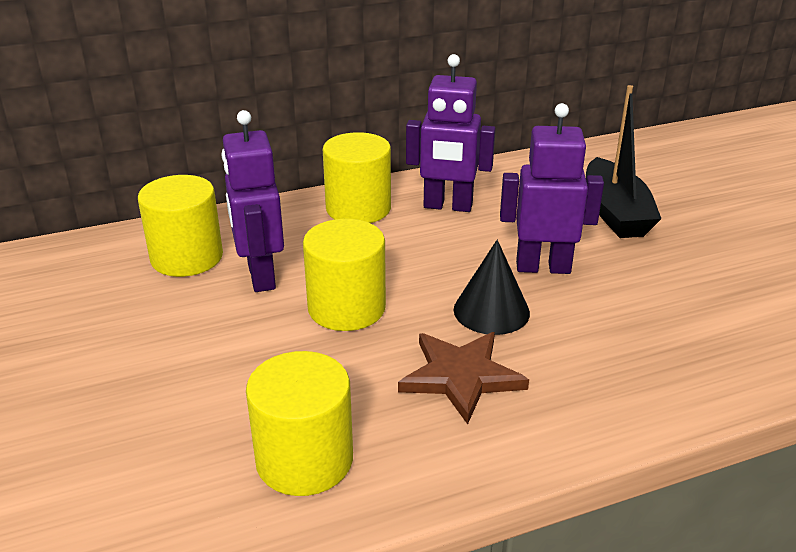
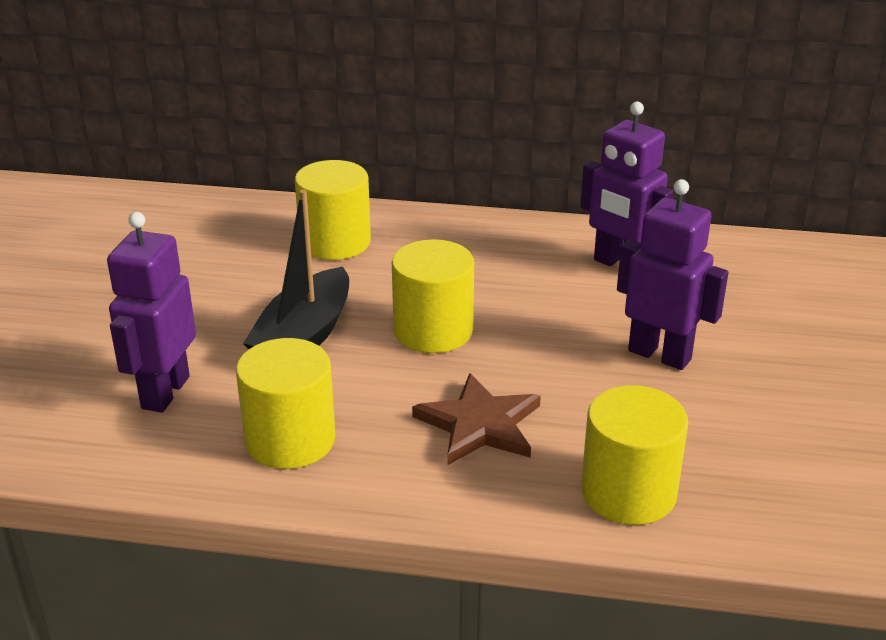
camera: 30 degrees right, 0 degrees up
purple robot [221,110,284,292] -> purple robot moved to [107,212,196,413]
yellow cylinder [323,132,391,223] -> yellow cylinder moved to [581,385,688,525]
black cone [454,240,530,335] -> none
black boat [586,85,662,238] -> black boat moved to [243,190,349,349]

